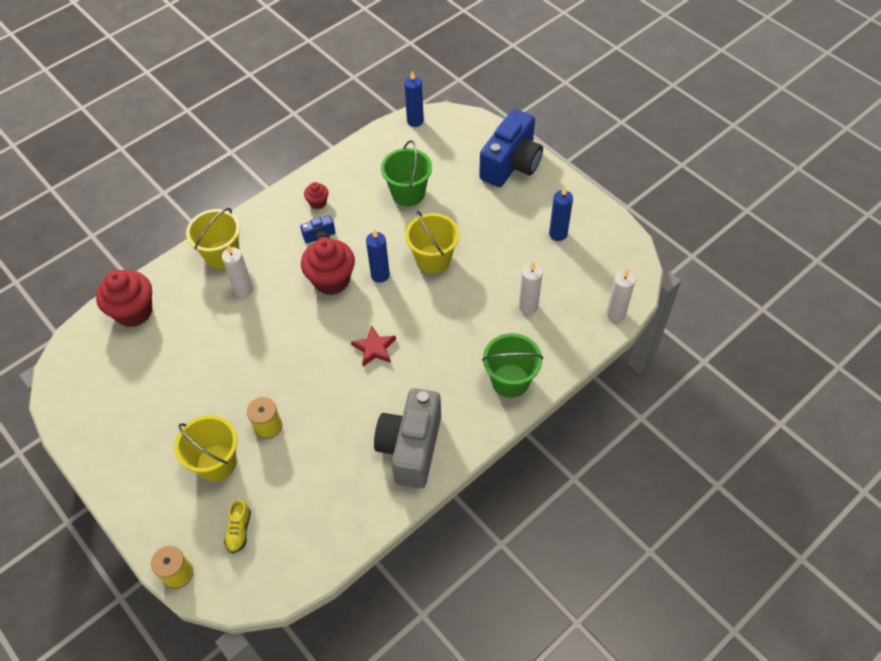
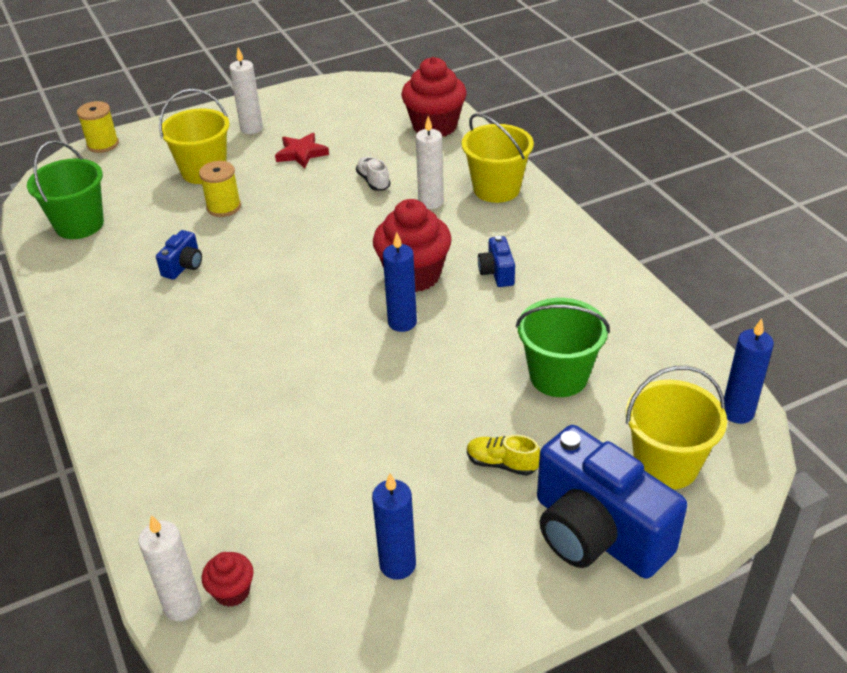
camera: 105 degrees right, 15 degrees down
yellow shoe [224,500,251,553] -> yellow shoe moved to [467,435,541,476]
red cupcake [304,182,329,209] -> red cupcake moved to [202,552,254,607]
red star [351,325,396,366] -> red star moved to [275,133,329,169]
grey camera [374,388,441,488] -> none
yellow bucket [405,211,459,274] -> yellow bucket moved to [626,366,727,490]
green bucket [482,333,543,398] -> green bucket moved to [27,140,104,239]
white candle [519,261,543,314] -> white candle moved to [229,48,263,134]
none -> blue camera [156,230,202,280]
none -> white shoe [356,156,390,191]

